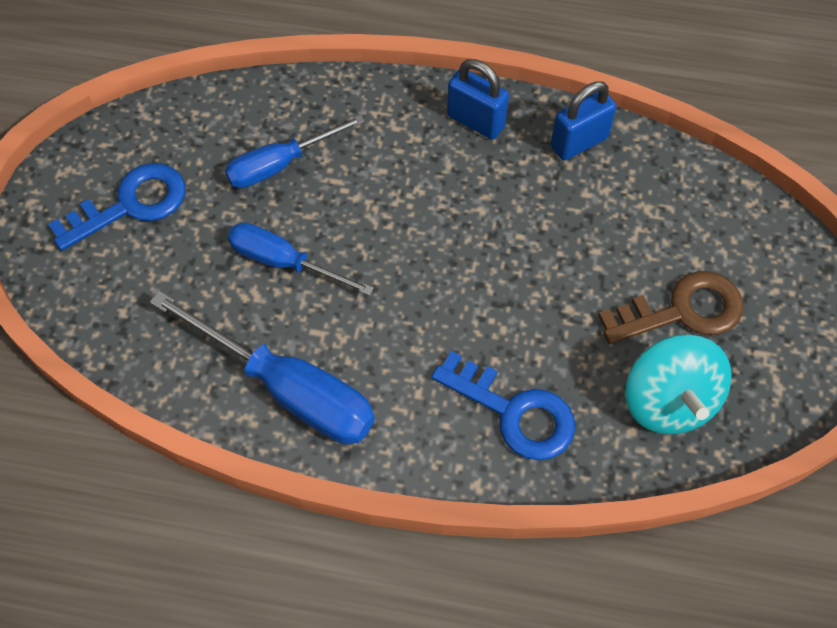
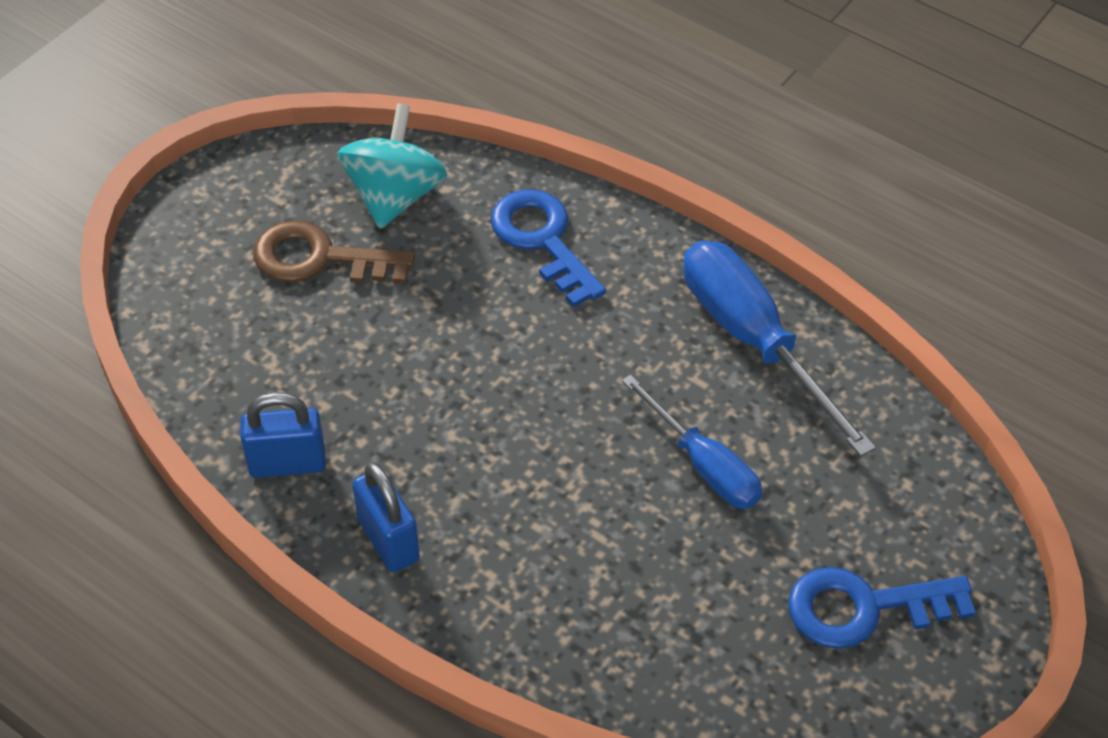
camera: 155 degrees left, 10 degrees down
blue screwdriver [225,115,365,188] -> none

